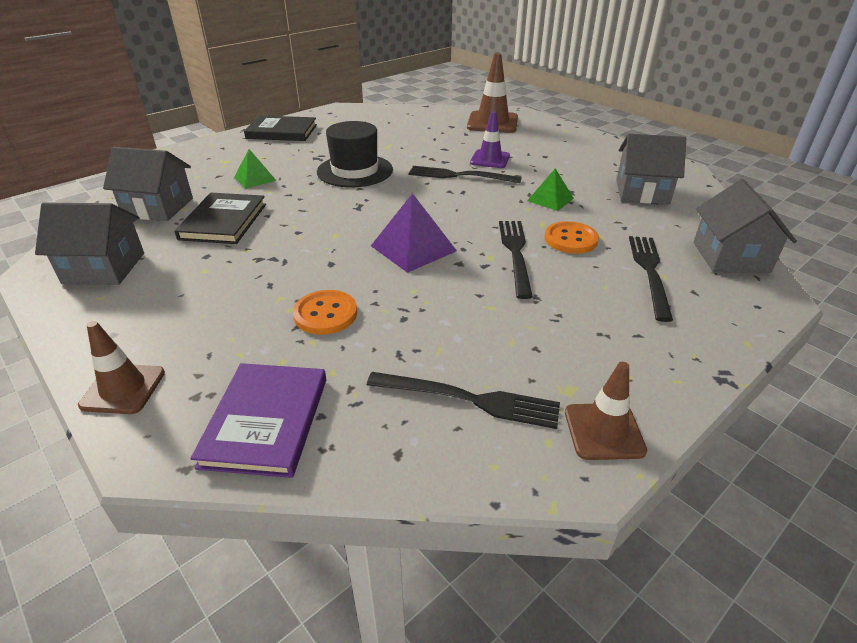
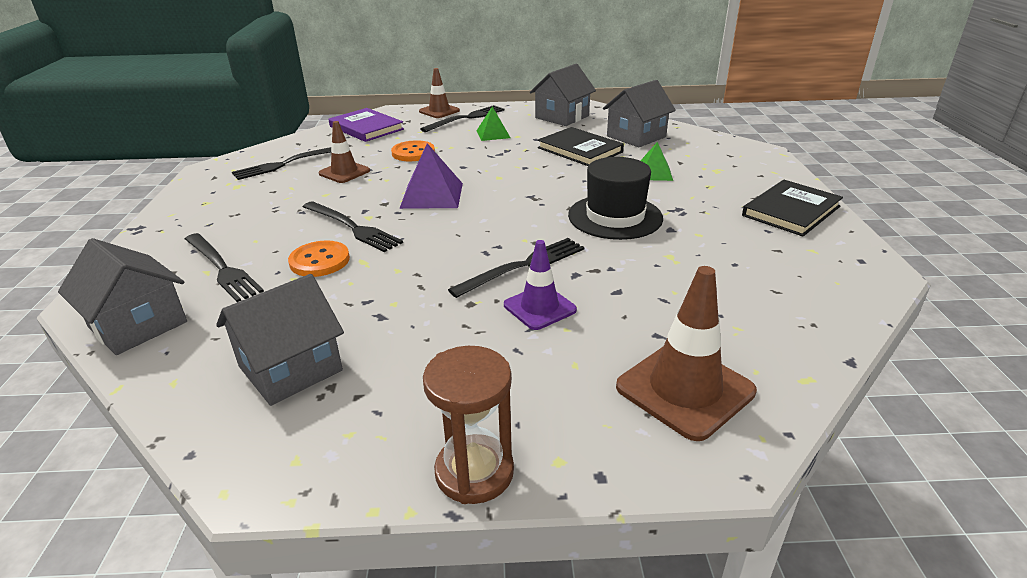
camera: 130 degrees right, 5 degrees down
green pyramid [527,168,574,211] -> green pyramid moved to [477,106,510,141]
brown traffic cone [565,362,647,460] -> brown traffic cone moved to [319,121,370,183]
none -> black fork [420,105,504,132]
none -> brown hourglass [423,346,514,504]

